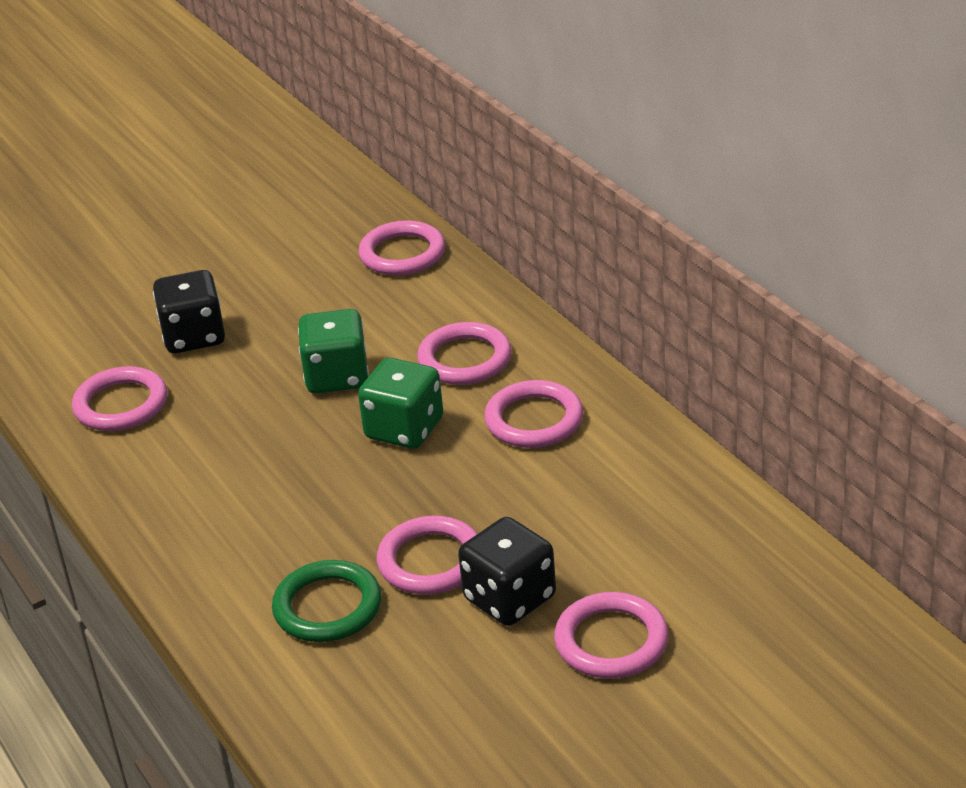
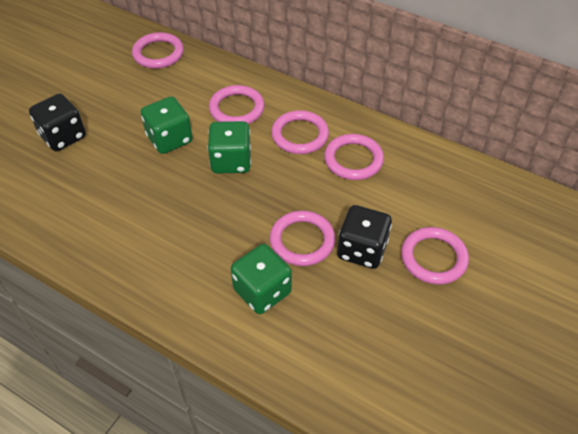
camera: 30 degrees left, 15 degrees up
pink ring [72,366,167,431] -> pink ring moved to [324,134,384,180]
green ring [272,560,382,642] -> green dice [231,244,292,314]

